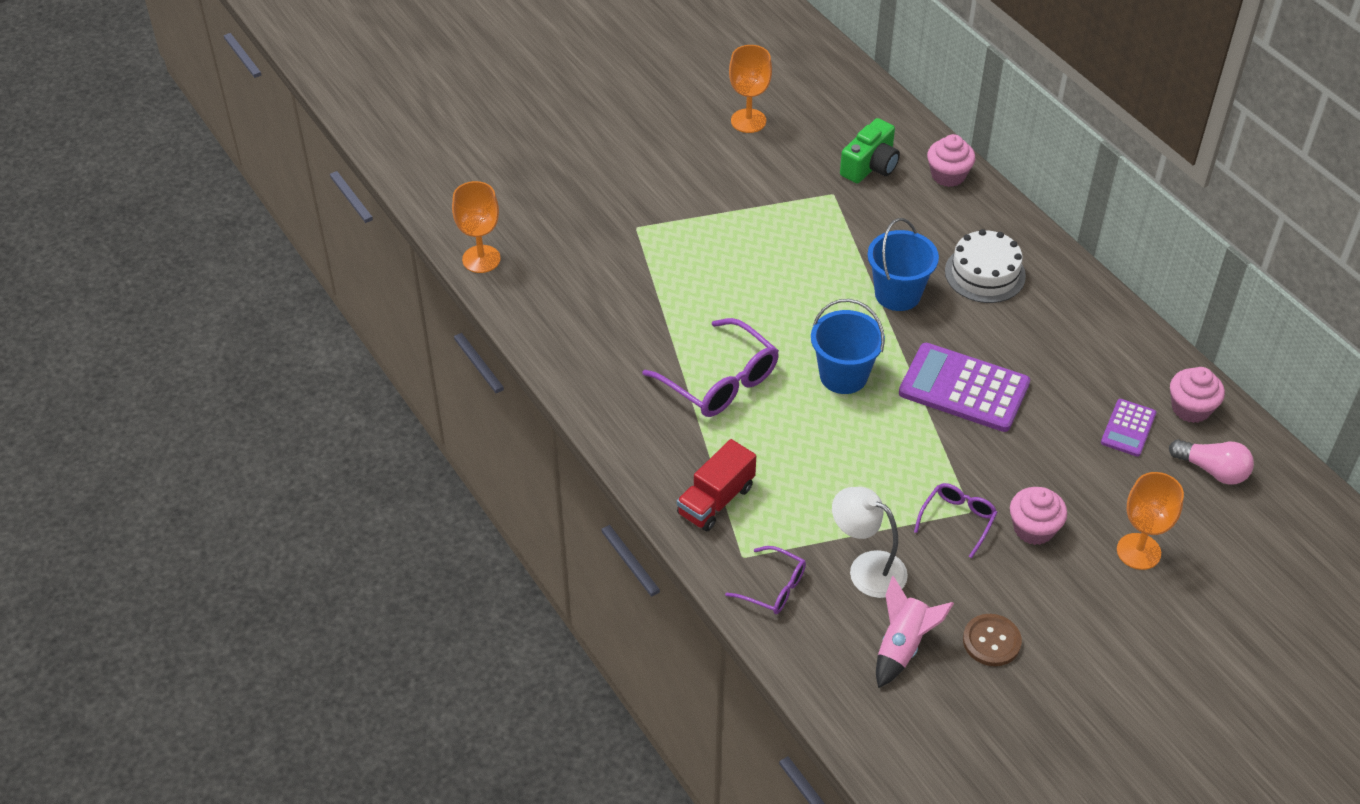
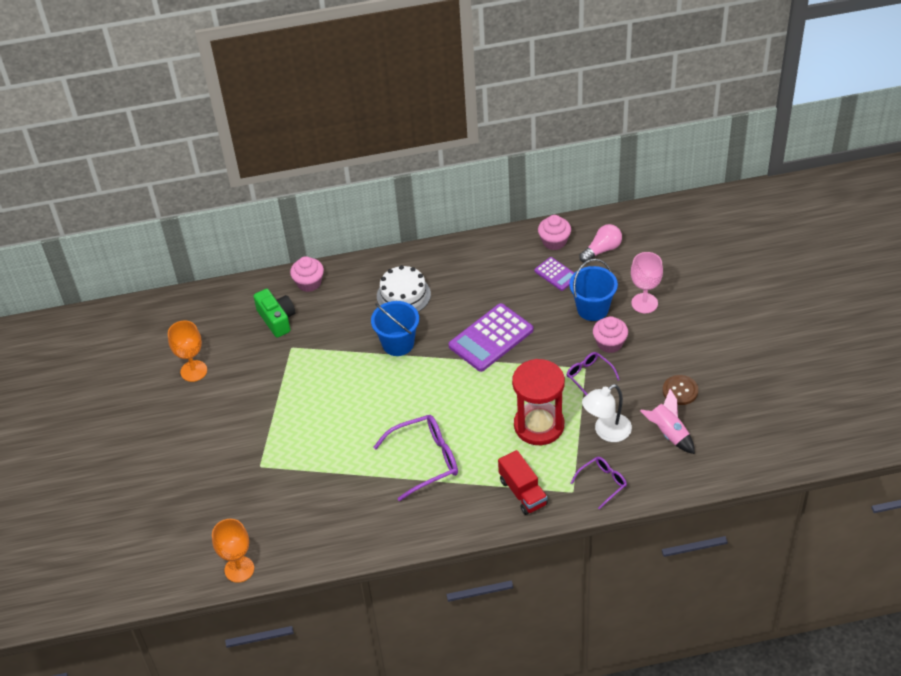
camera: 65 degrees left, 0 degrees up
blue bucket [811,299,885,394] -> blue bucket moved to [569,259,618,321]
orange goblet [1117,472,1184,570] -> pink goblet [631,252,663,313]
none -> red hourglass [512,359,565,445]

